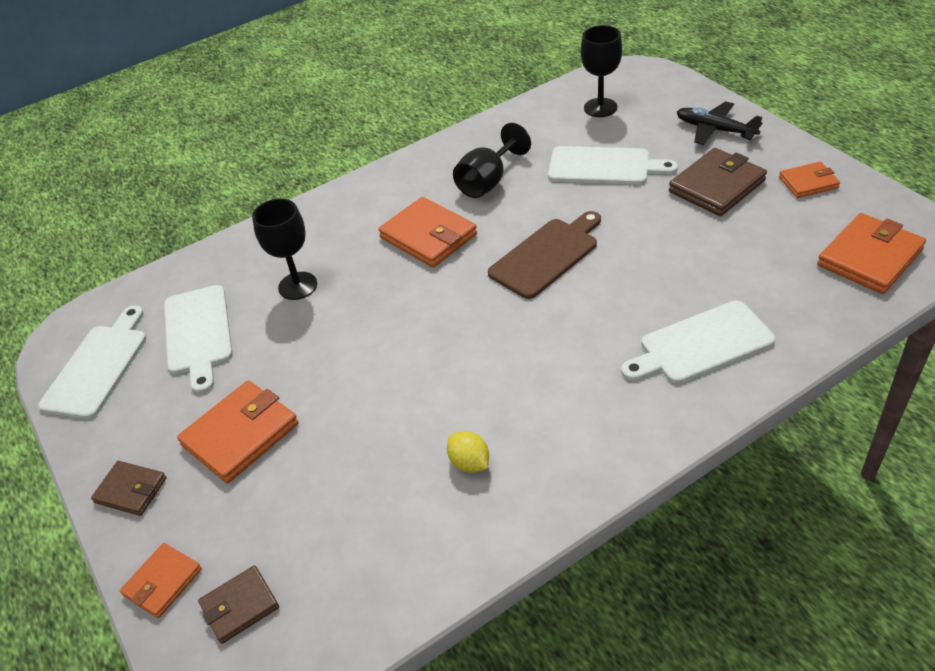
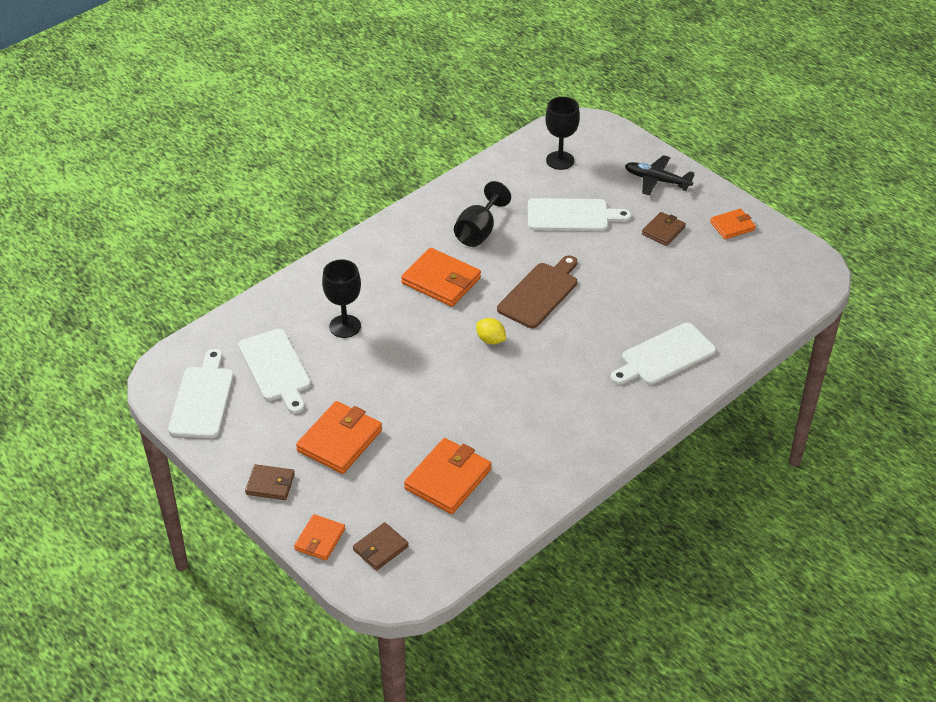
camera: 15 degrees left, 0 degrees up
yellow lemon [447,431,489,473] -> yellow lemon moved to [476,318,506,344]
brown wallet [669,148,767,216] -> brown wallet [642,212,686,246], size x0.59
orange wallet [817,213,926,294] -> orange wallet moved to [404,438,492,514]

